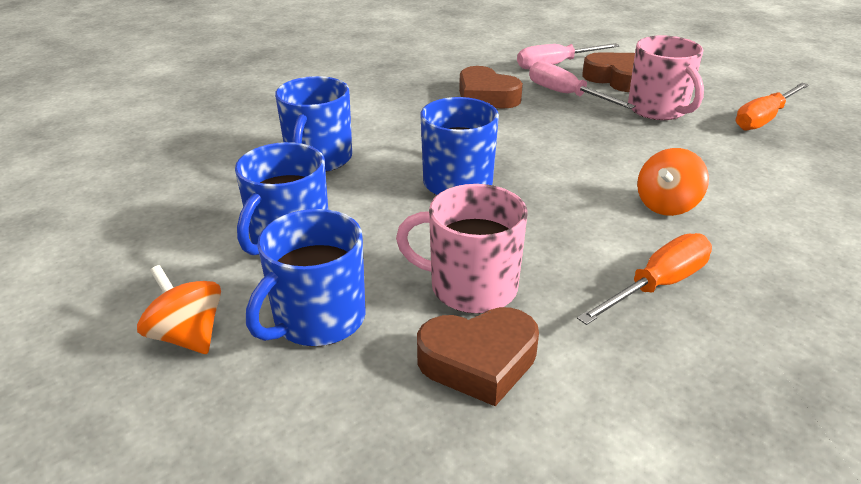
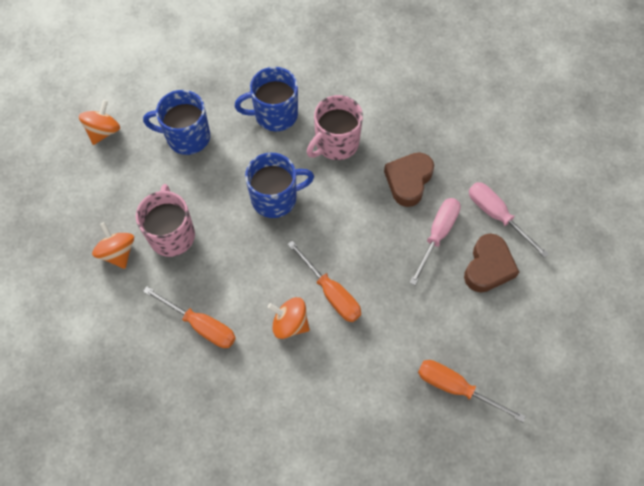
camera: 70 degrees right, 30 degrees up
blue mug [246,209,366,346] -> none
brown heart [417,307,539,406] -> orange spinning top [92,222,134,269]
pink mug [628,35,704,120] -> pink mug moved to [307,95,363,160]
none -> orange screwdriver [288,241,361,322]

